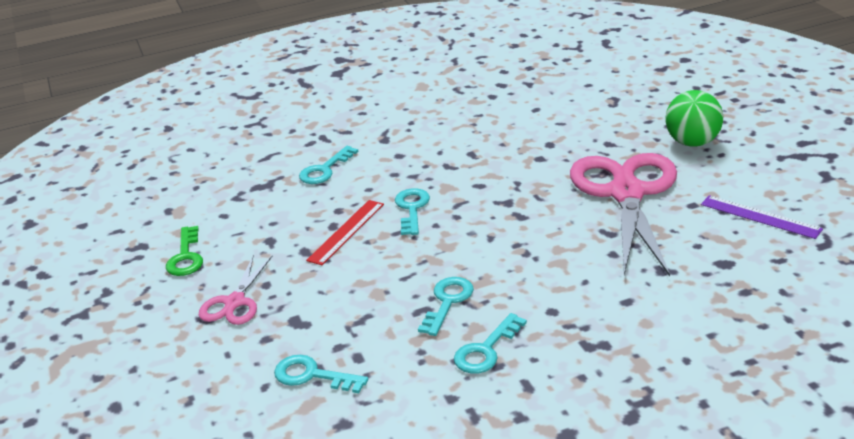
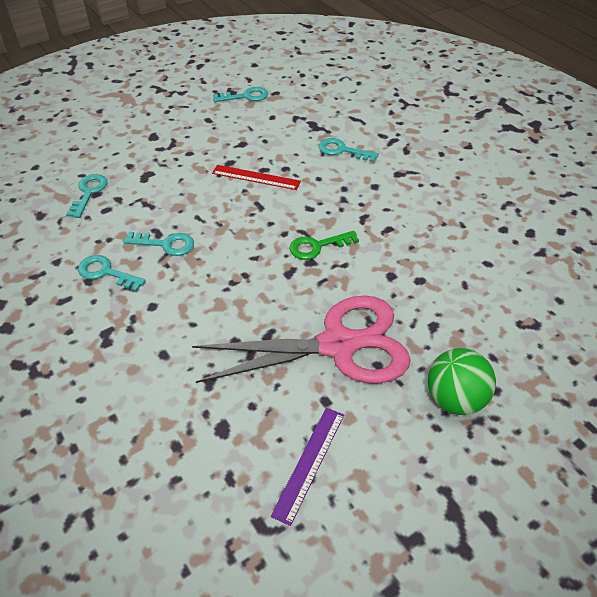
camera: 75 degrees right, 15 degrees up
green key [166,226,203,276] -> green key moved to [289,231,359,260]
pink scissors [199,255,272,325] -> none
turquoise key [395,188,430,235] -> turquoise key moved to [213,87,268,102]

